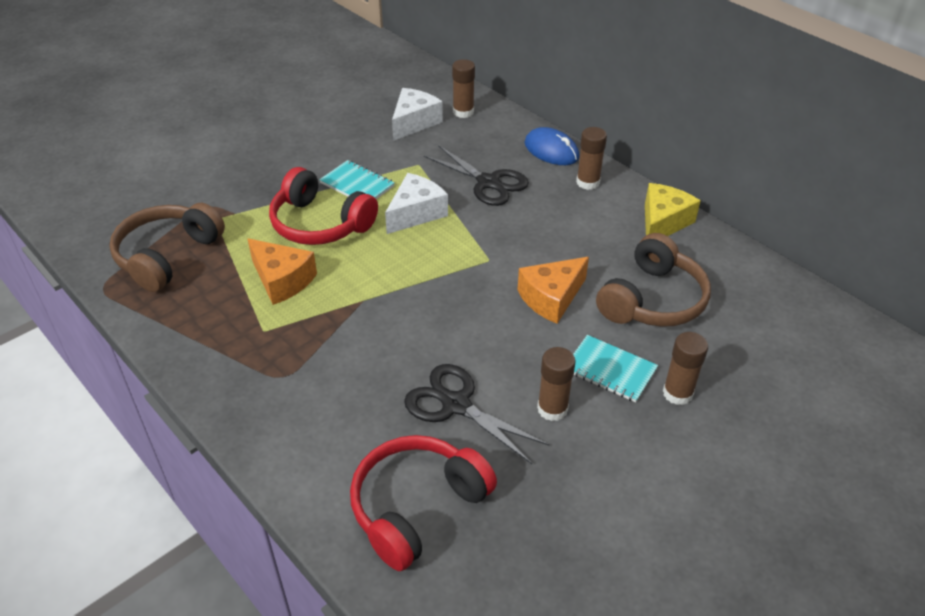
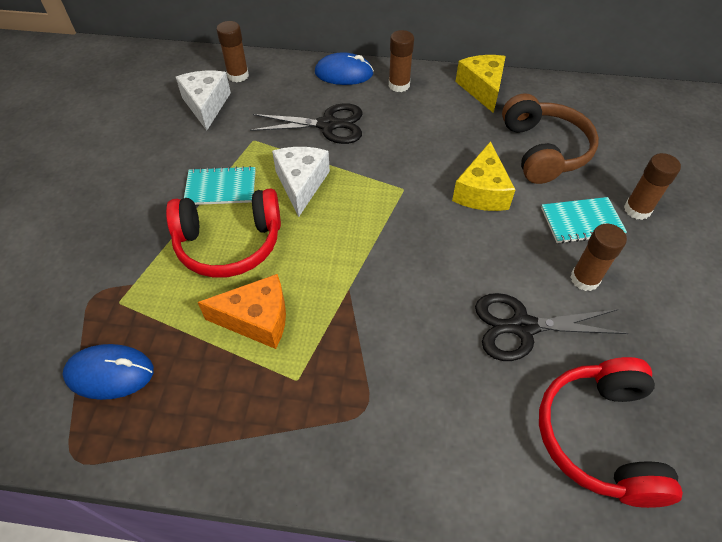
camera: 40 degrees left, 10 degrees up
brown headphones [109,203,225,292] -> blue mouse [63,344,154,400]
orange cheese [517,257,589,324] -> yellow cheese [452,141,515,211]

